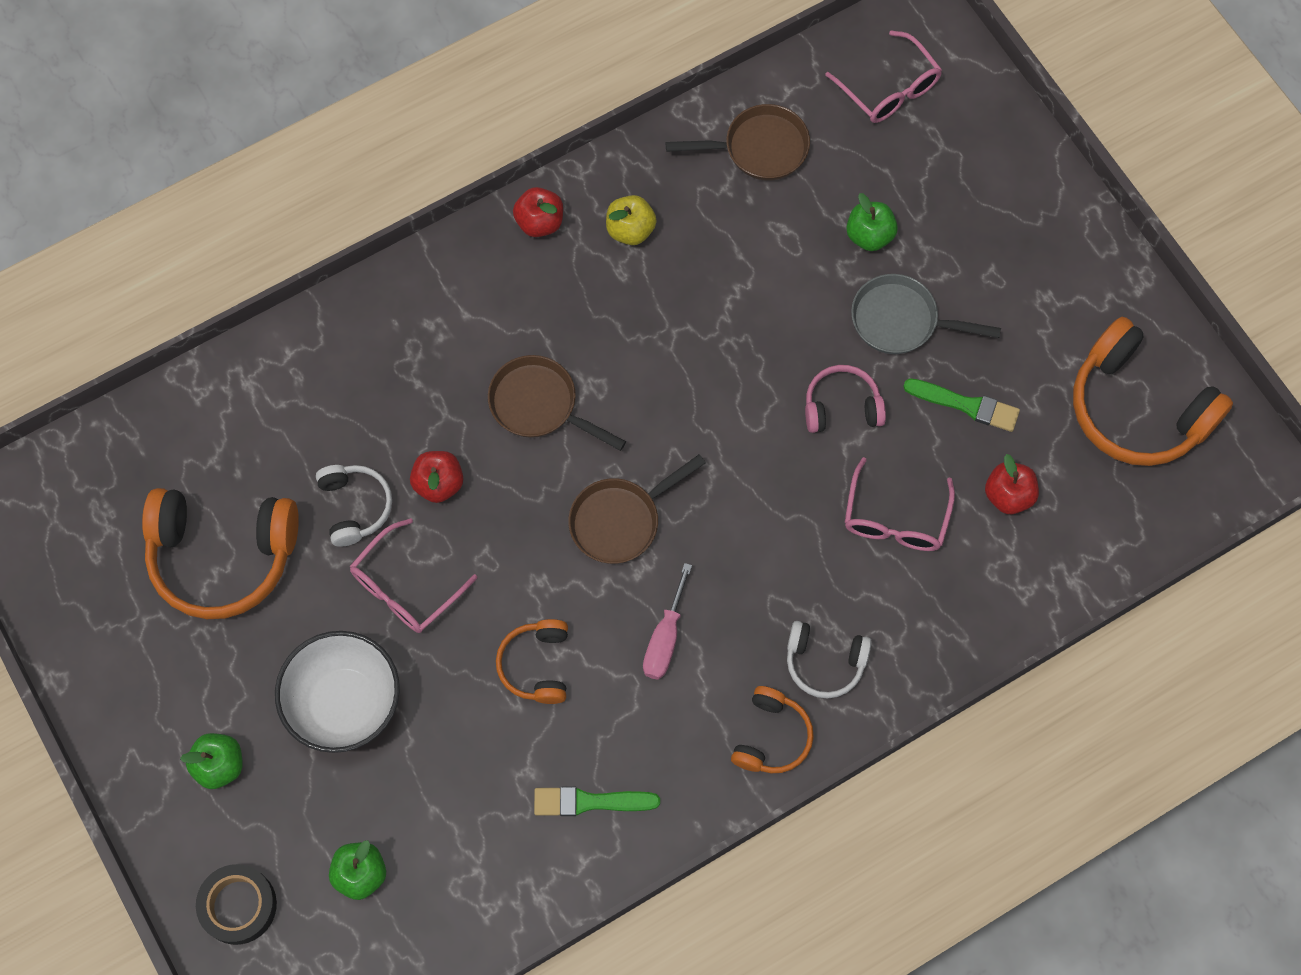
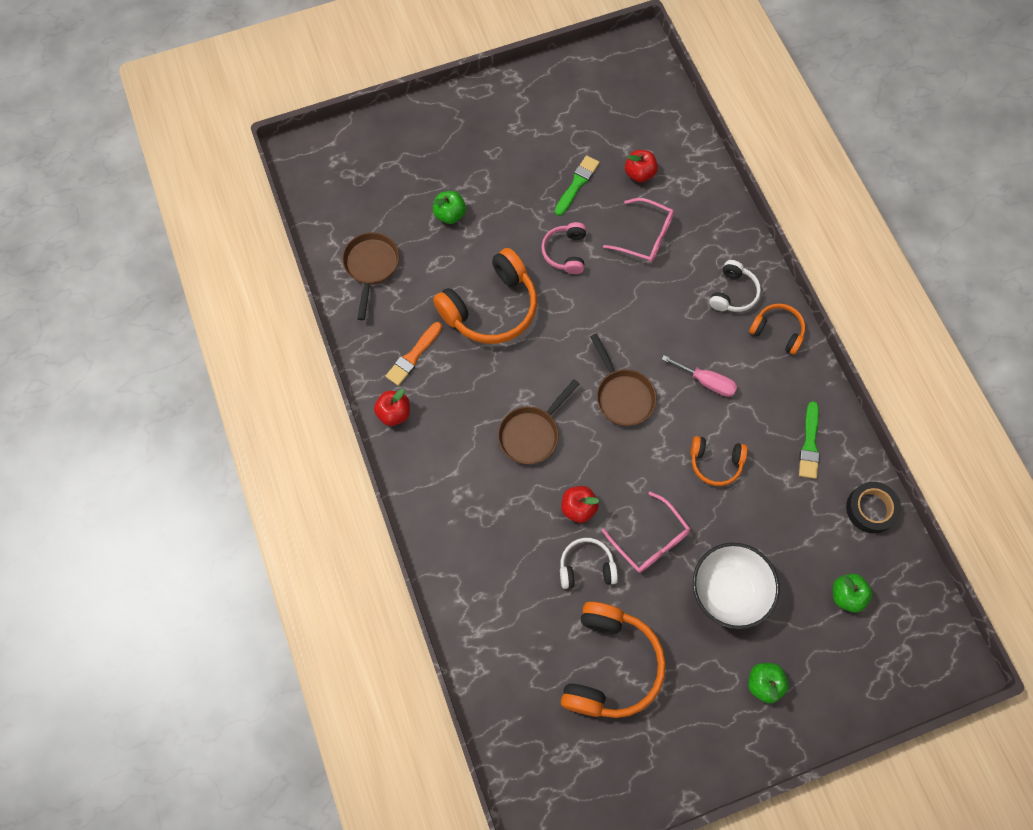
camera: 80 degrees left, 0 degrees up
black tape [196,864,277,945] -> black tape moved to [846,482,901,533]
yellow apple [606,195,657,245] -> orange brush [386,322,442,386]
pink glasses [825,30,942,123] -> none
grey pan [851,274,1001,354] -> none
orange headphones [1073,317,1233,466] -> orange headphones moved to [433,248,537,344]

